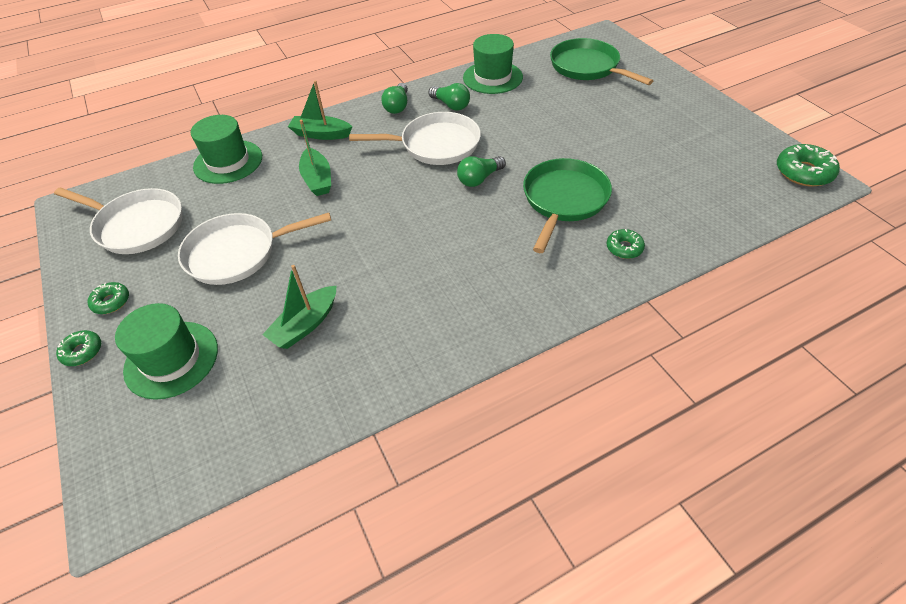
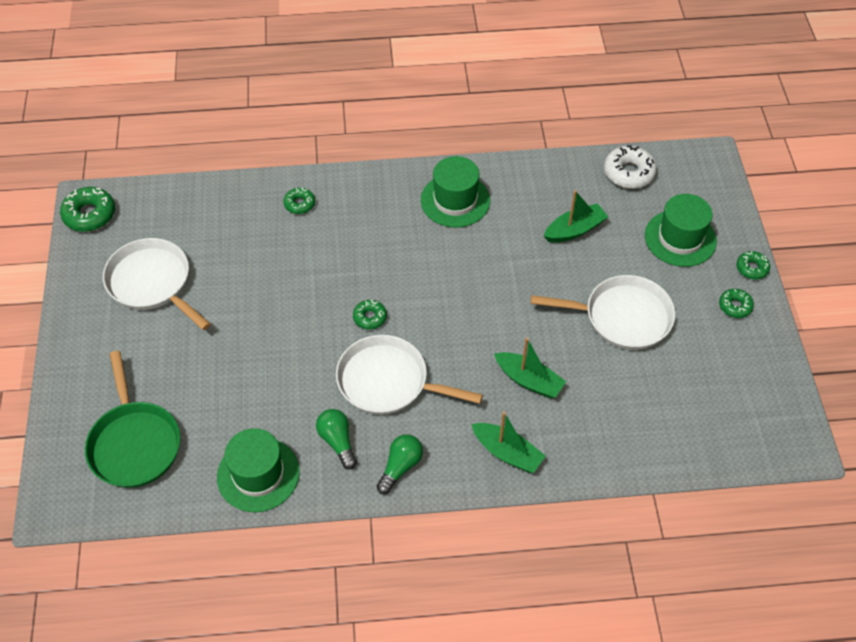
camera: 160 degrees left, 5 degrees up
white pan [54,187,182,254] -> white pan moved to [103,238,211,330]
green hat [191,115,262,184] -> green hat moved to [421,156,490,228]
green boat [299,120,331,196] -> green boat turned 120 degrees clockwise [494,338,566,398]
green light bulb [457,156,506,187] -> green donut [353,300,387,330]
green pan [523,158,612,253] -> none
none -> white donut [604,145,657,189]

